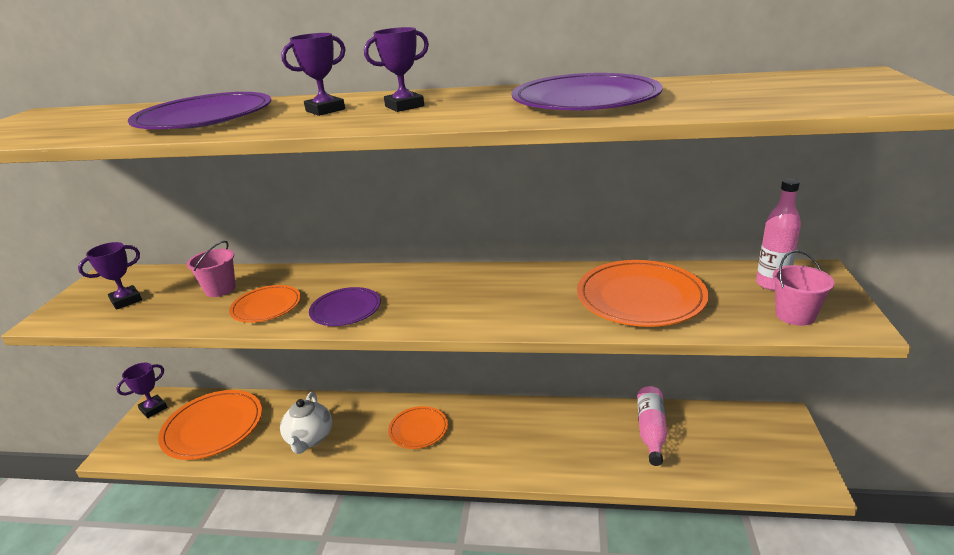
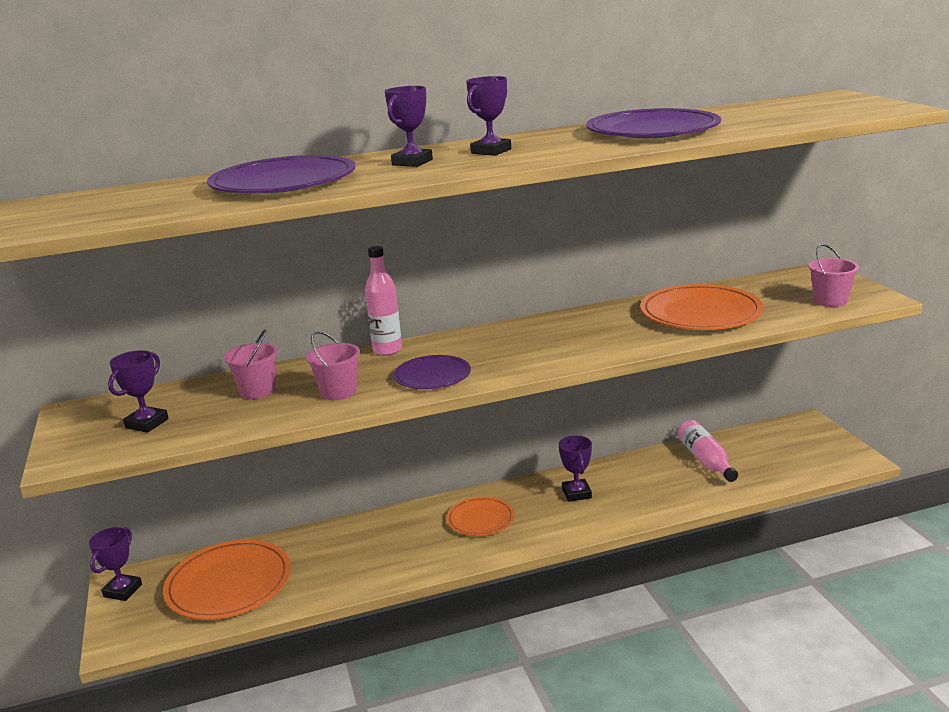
camera: 25 degrees left, 5 degrees down
orange plate [229,285,301,323] -> pink bucket [306,331,360,400]
white teapot [280,392,332,454] -> none
pink bottle [756,179,801,291] -> pink bottle moved to [365,246,402,355]
none -> purple trophy [559,435,592,502]

